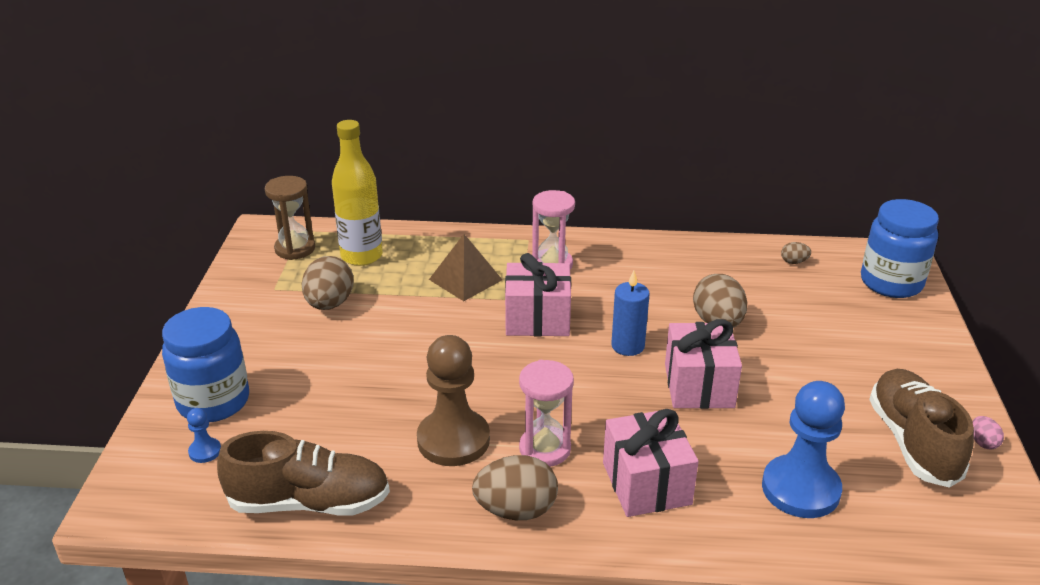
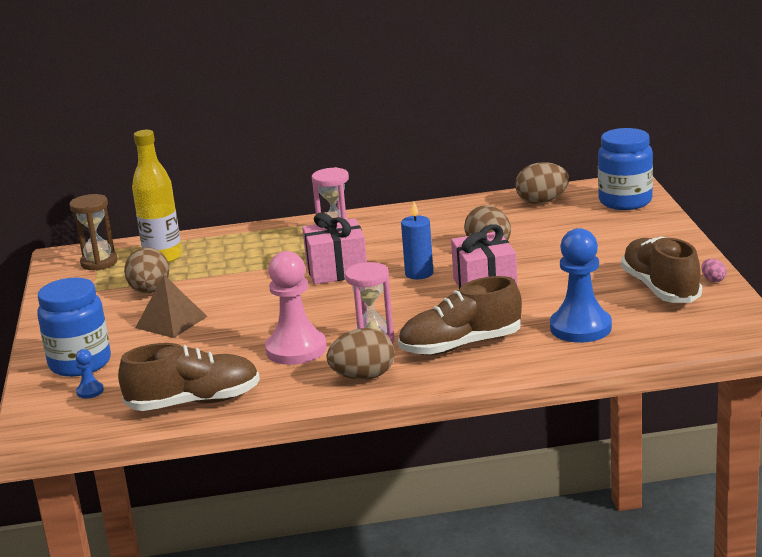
camera: 10 degrees left, 10 degrees down
brown pawn [417,335,490,466] -> pink pawn [265,251,327,365]
brown pyramid [429,234,502,301] -> brown pyramid moved to [135,275,207,338]
pink gift [603,409,699,517] -> brown shoe [398,276,522,355]
brown egg [781,242,811,264] -> brown egg [515,162,569,204], size x2.13

